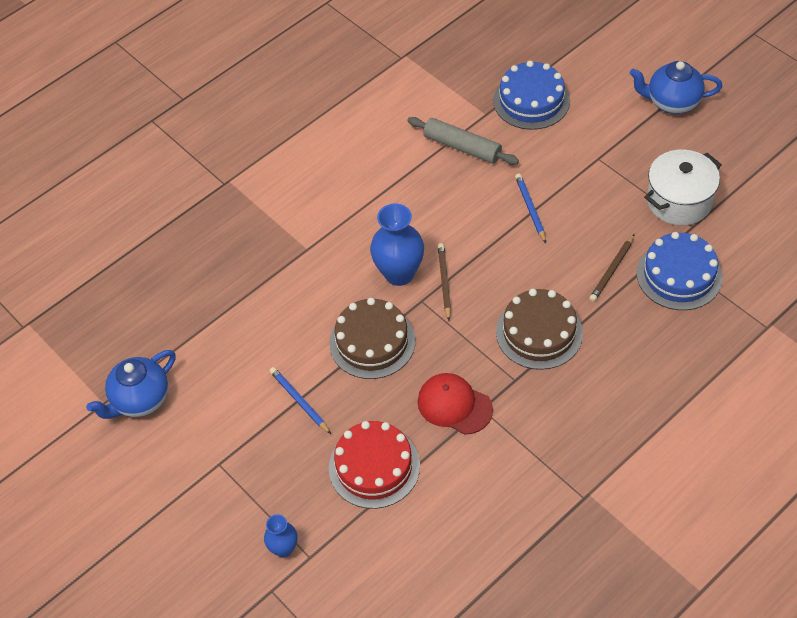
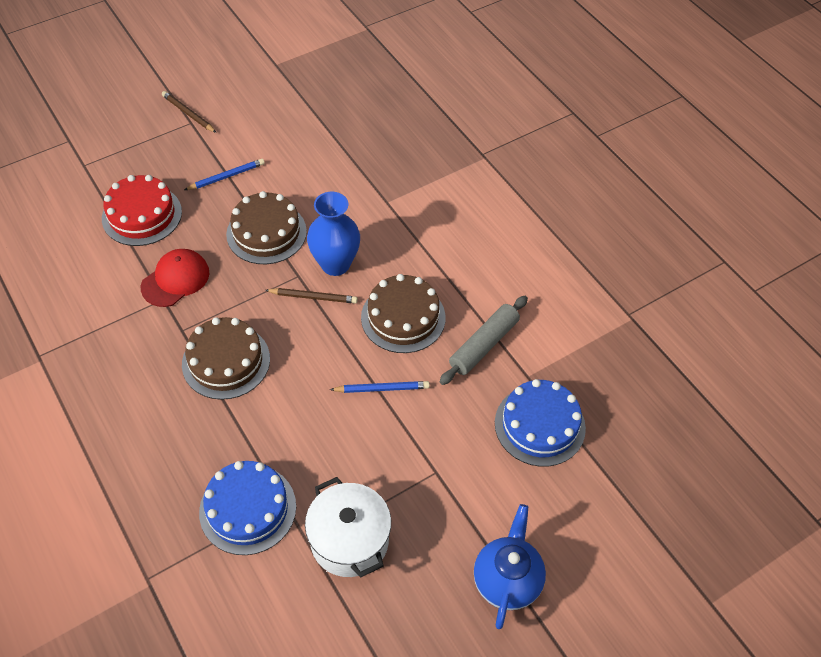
camera: 95 degrees right, 0 degrees up
blue teapot [86,350,176,419] -> none
blue vase [264,514,297,557] -> none
brown pencil [589,234,635,302] -> brown pencil moved to [162,91,217,133]
none -> brown cake [361,274,445,353]

